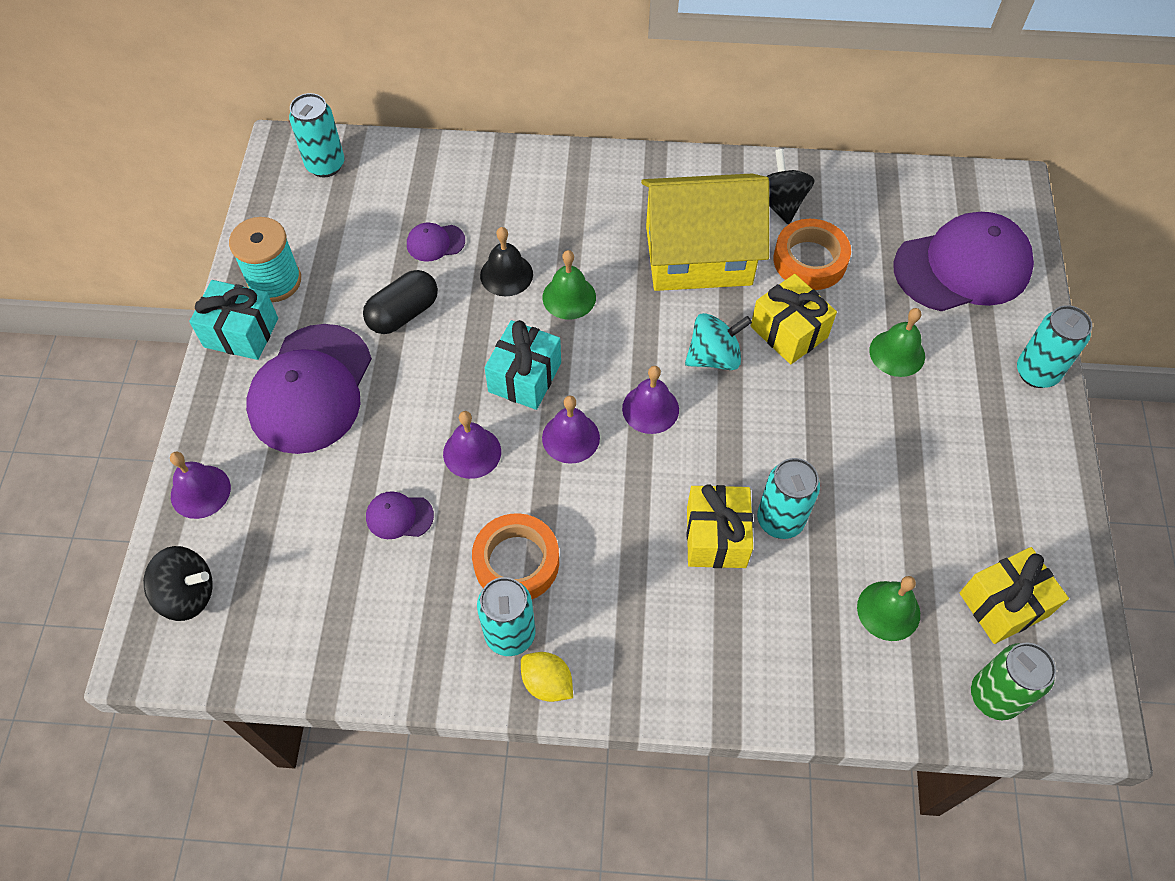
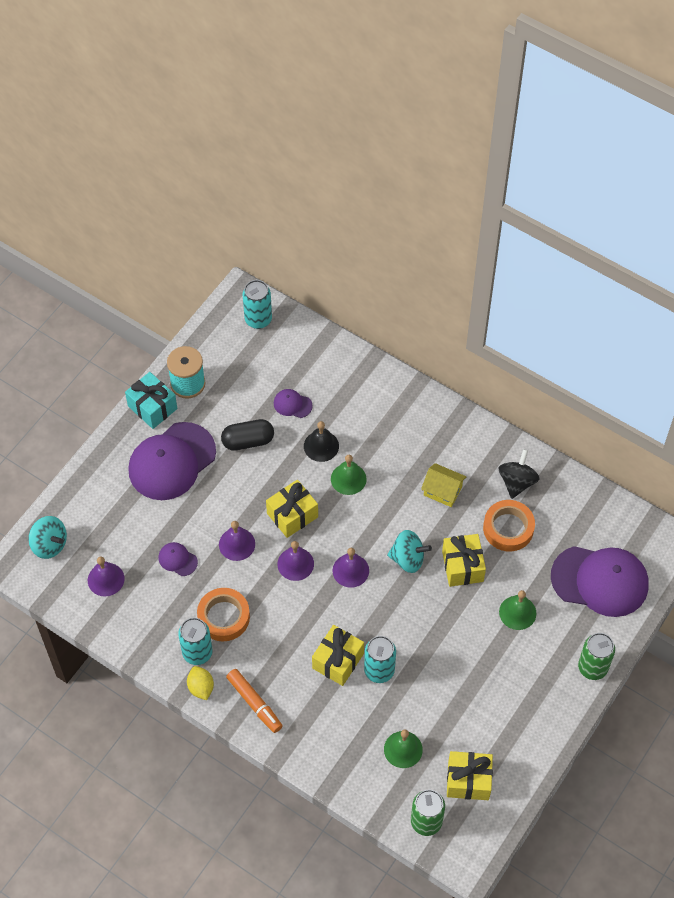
camera: 30 degrees right, 0 degrees up
black spinning top [143,546,213,621] -> turquoise spinning top [28,516,67,559]
purple bell [170,452,231,519] -> purple bell moved to [88,557,125,597]
turquoise gift [485,320,561,410] -> yellow gift [266,480,318,538]
yellow house [641,174,769,291] -> yellow house [421,463,466,507], size x0.46
turquoise can [1017,305,1092,388] -> green can [578,633,615,680]
none -> orange marker [226,669,282,733]

